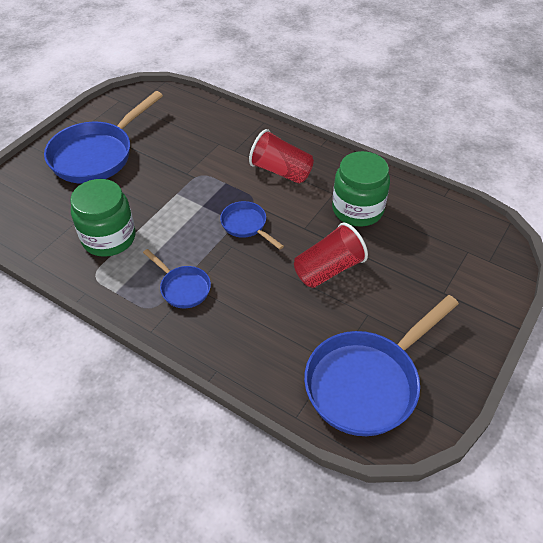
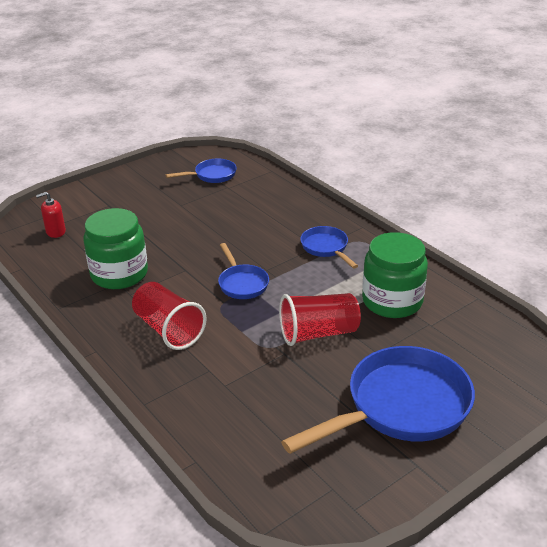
camera: 160 degrees left, 15 degrees down
red cup [294,222,368,288] -> red cup moved to [279,293,361,346]
blue pan [304,295,459,436] -> blue pan [166,159,237,183], size x0.50
none -> red soap dispenser [36,192,66,238]

